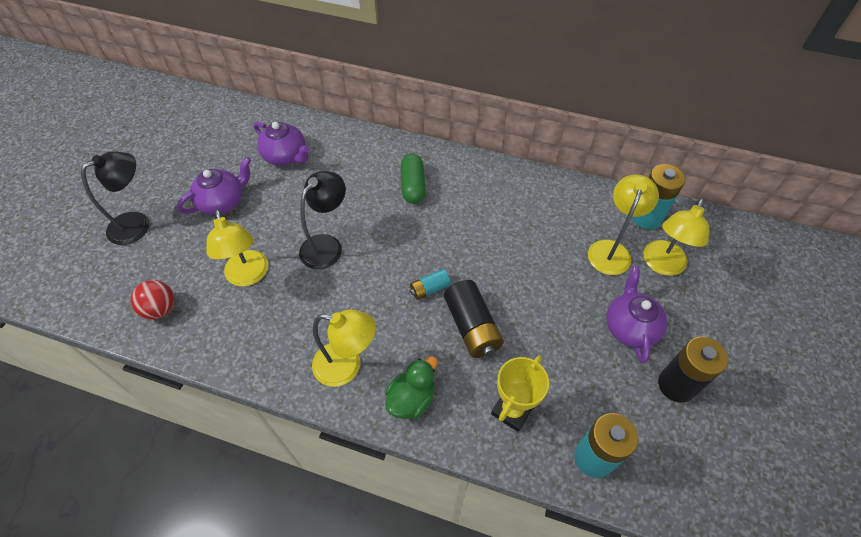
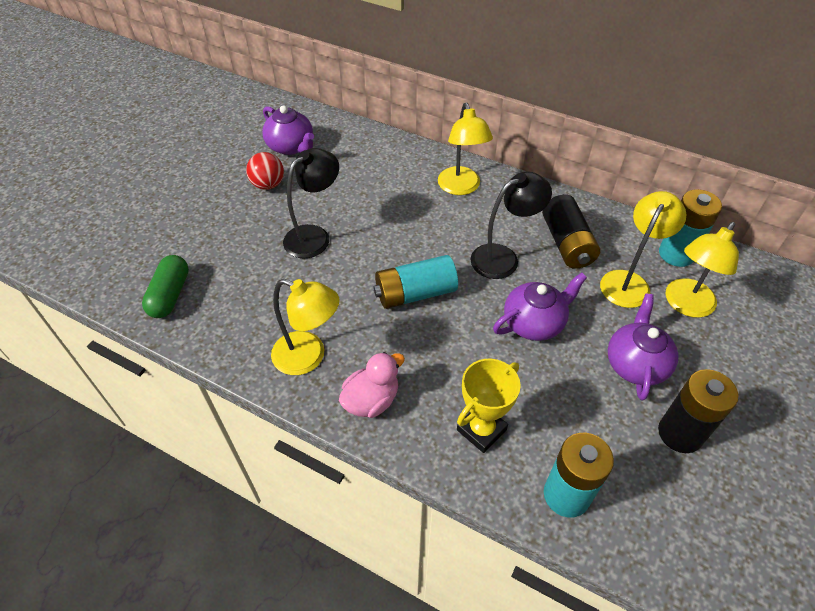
camera: 10 degrees right, 5 degrees down
black lamp [81,151,149,245] -> black lamp moved to [470,171,552,279]
red ball [131,280,175,320] -> red ball moved to [246,152,284,190]
purple teapot [177,157,251,215] -> purple teapot moved to [493,272,587,341]
yellow lamp [206,209,268,286] -> yellow lamp moved to [438,103,493,195]
green duck [385,356,437,419] -> pink duck [339,352,405,418]
green capsule [400,154,426,204] -> green capsule moved to [142,255,189,318]
turquoise battery [410,269,451,300] -> turquoise battery [373,255,458,309], size x1.83
black battery [444,280,504,358] -> black battery moved to [542,194,600,269]

